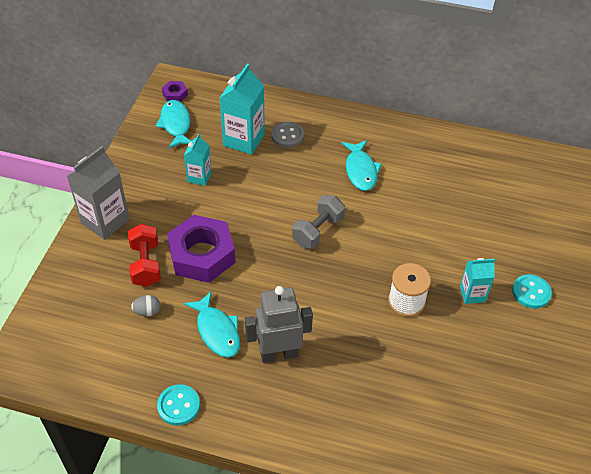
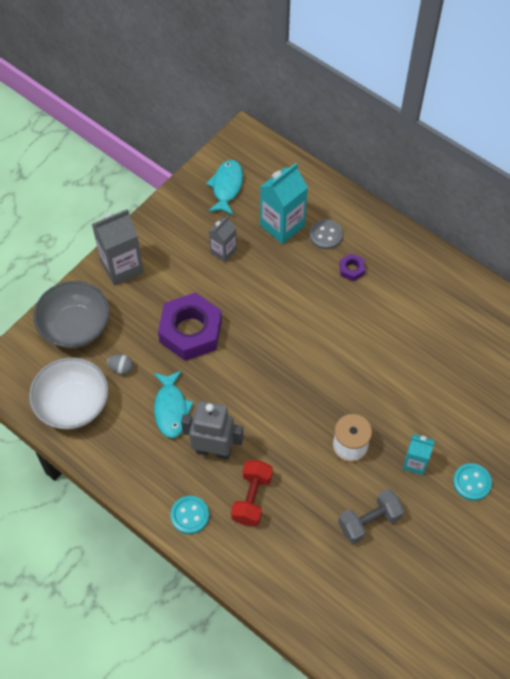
camera: 25 degrees right, 10 degrees up
red dumbbell [128,224,161,287] -> red dumbbell moved to [231,460,273,526]
turquoise button [157,384,200,426] -> turquoise button moved to [171,496,209,534]
purple nut [162,81,188,102] -> purple nut moved to [339,253,365,282]
turquoise carton [184,134,212,186] -> grey carton [209,216,237,262]
grey dumbbell [292,195,345,249] -> grey dumbbell moved to [338,489,404,544]
turquoise fish [342,140,382,191] -> none
none -> white bowl [29,357,108,429]
none -> grey bowl [34,281,110,348]

